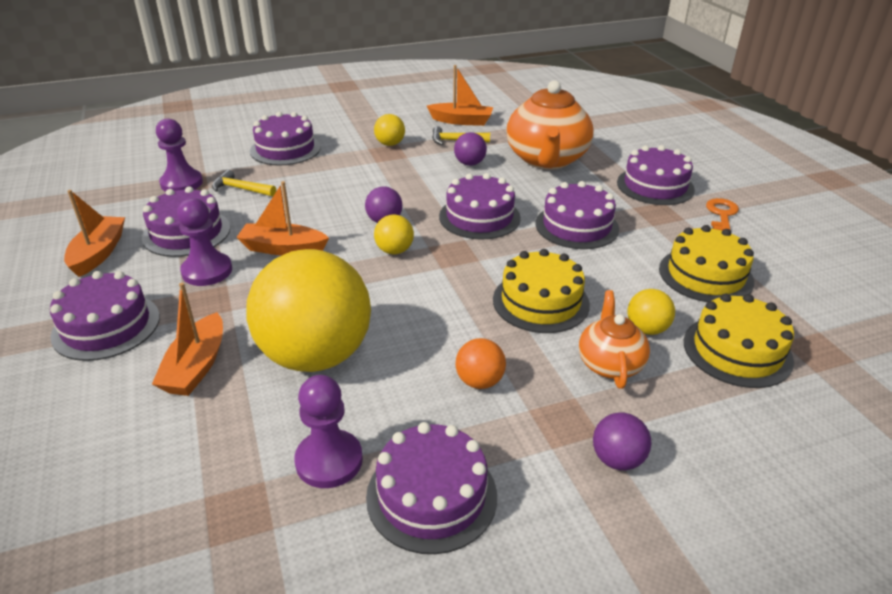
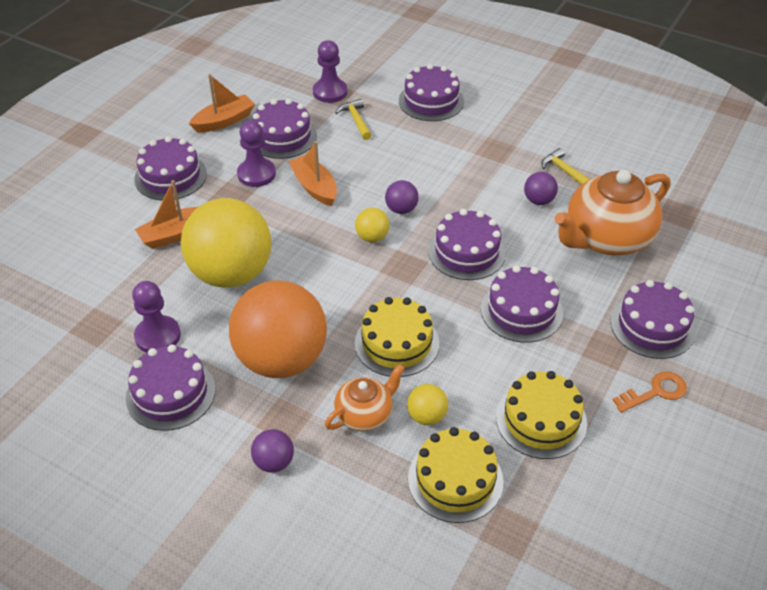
camera: 50 degrees right, 10 degrees up
yellow ball [374,114,405,146] -> none
orange boat [427,65,493,126] -> none
orange ball [456,338,506,389] -> orange ball [229,280,327,378], size x2.45

